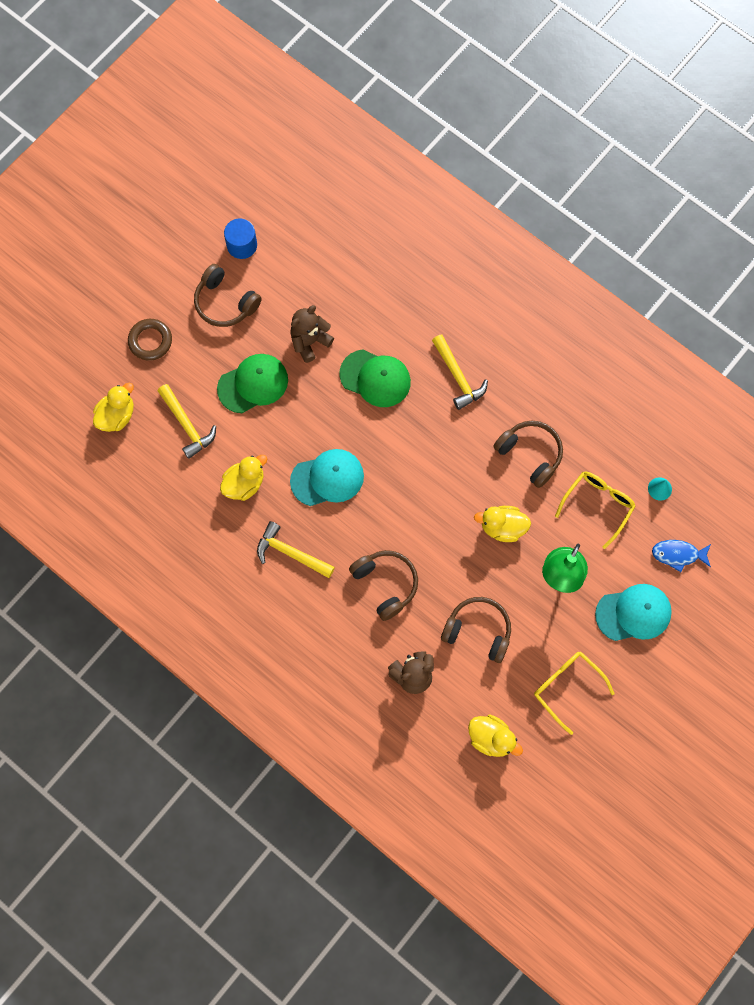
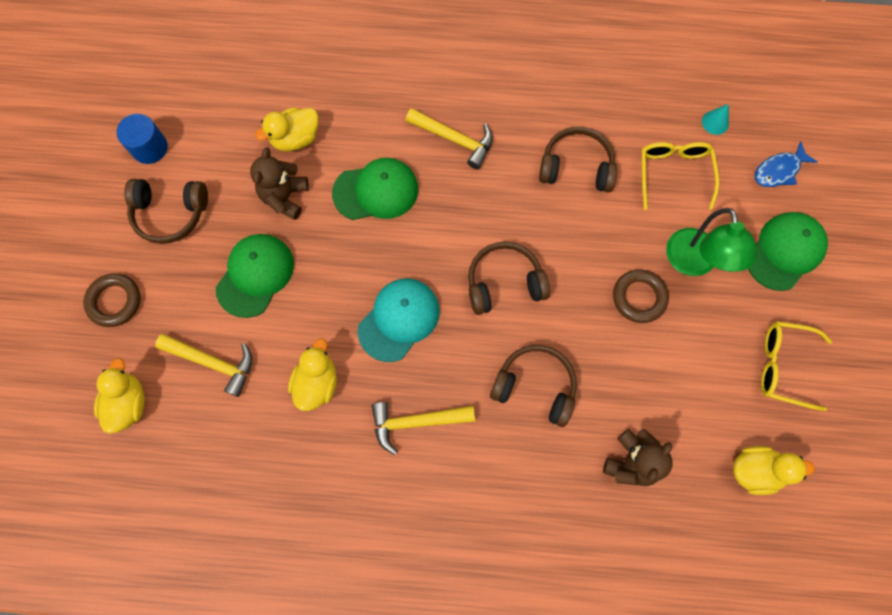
camera: 35 degrees left, 0 degrees up
brown headphones [441,597,511,663] -> brown headphones moved to [468,242,550,315]
yellow duck [474,506,531,542] -> yellow duck moved to [255,107,319,151]
turquoise cap [595,584,672,641] -> green cap [748,212,828,291]
none -> brown ring [613,270,669,323]

